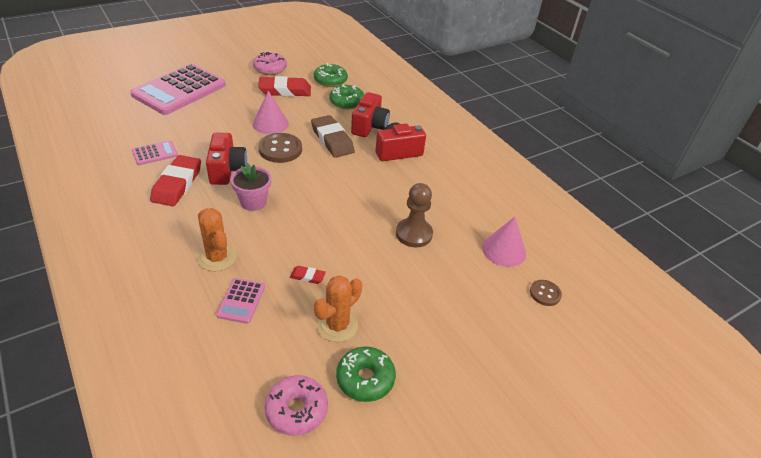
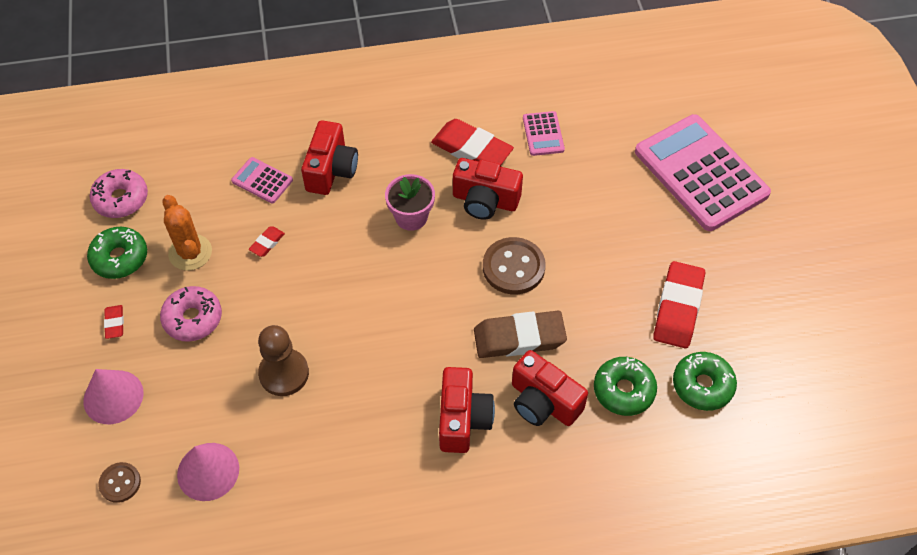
camera: 115 degrees right, 15 degrees up
orange cactus [198,208,236,271] -> red camera [301,120,358,195]
pink cone [252,91,289,134] -> pink cone moved to [83,369,144,424]
pink donut [253,52,287,75] -> pink donut moved to [160,286,222,342]
none -> red eraser [104,305,124,339]

